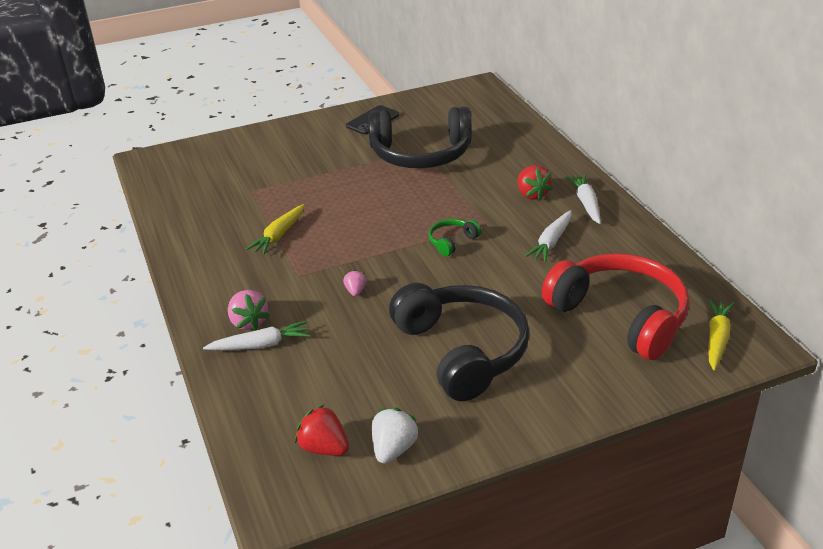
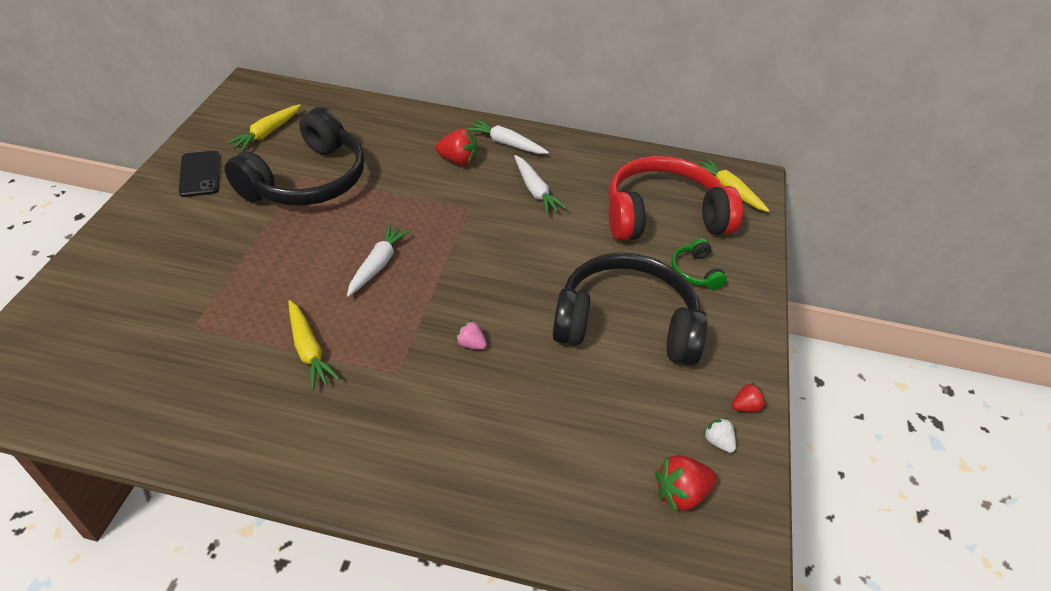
camera: 60 degrees left, 10 degrees up
white carrot [203,321,311,350] -> white carrot moved to [347,223,411,297]
pink strawberry [228,290,270,331] -> none
white strawberry [372,408,419,464] -> white strawberry [703,418,736,453], size x0.59
green headphones [429,219,482,256] -> green headphones moved to [671,238,727,290]
none -> yellow carrot [227,104,301,151]
none -> red strawberry [732,383,766,412]

